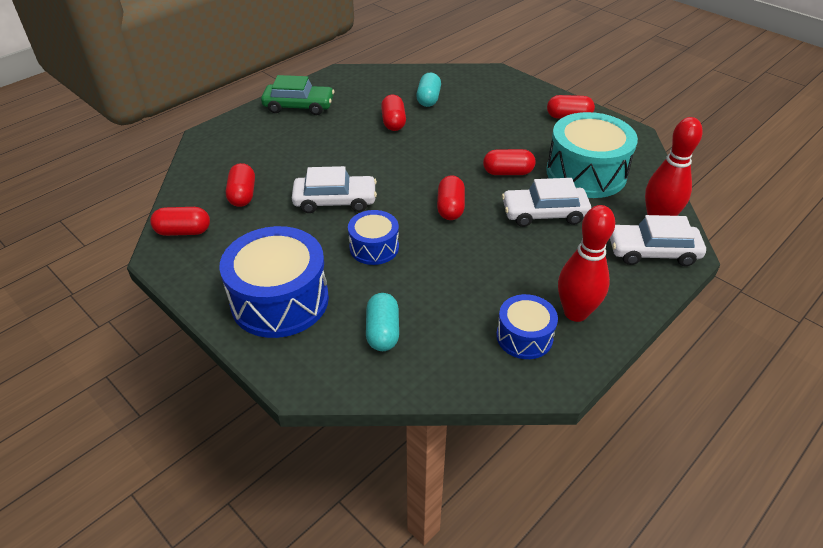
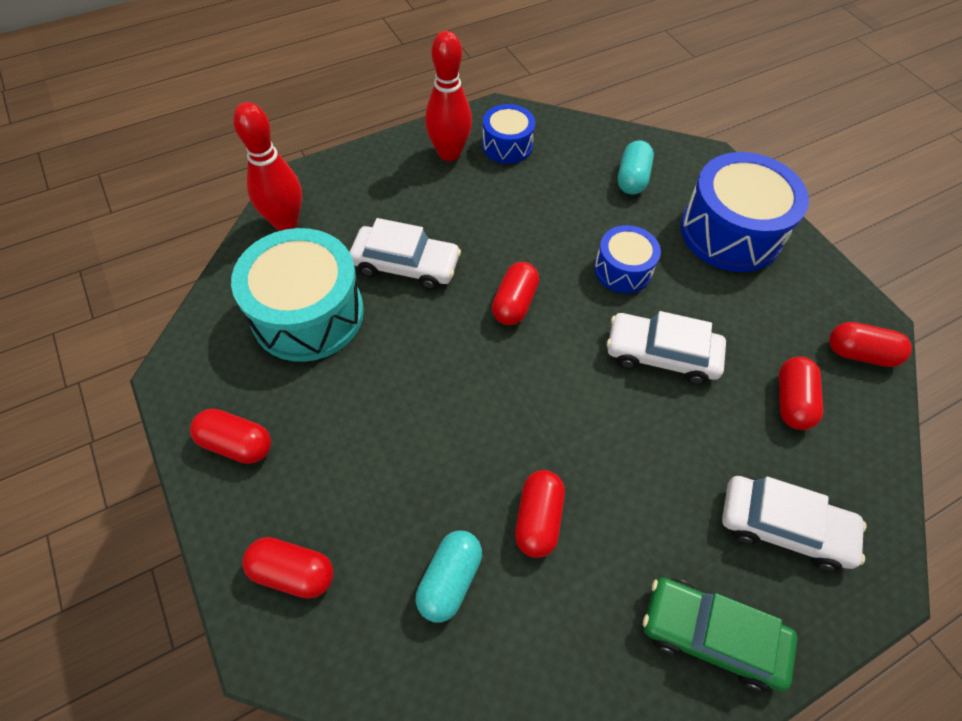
camera: 165 degrees left, 15 degrees up
red capsule [483,149,535,175] -> red capsule moved to [242,537,333,599]
white car [610,215,706,266] -> white car moved to [722,476,867,571]

